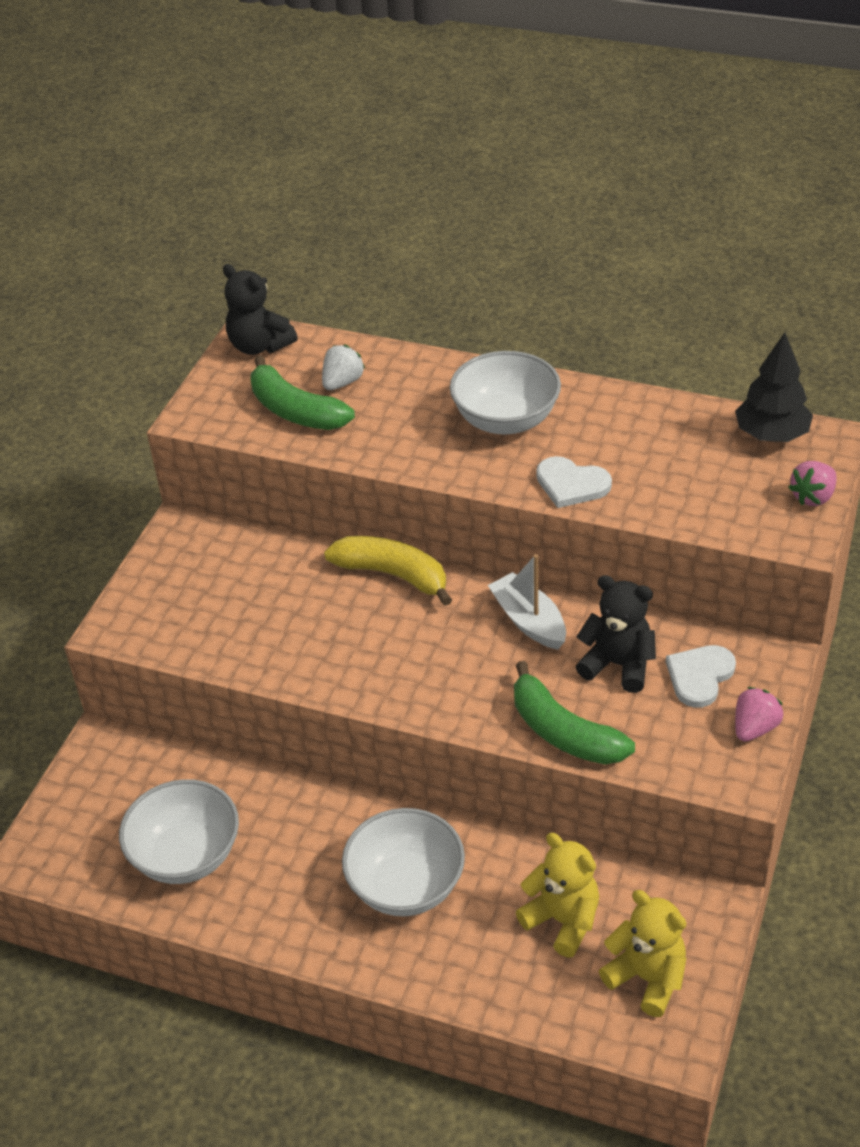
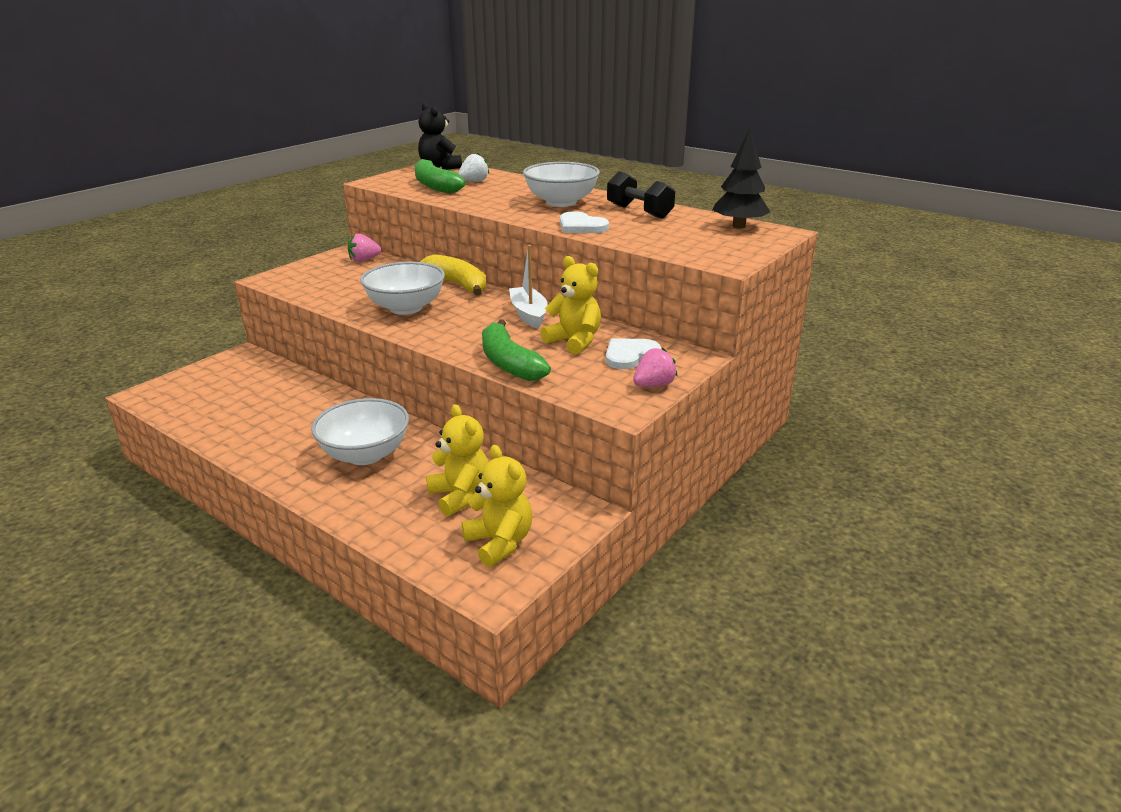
camera: 15 degrees right, 15 degrees down
white bowl [119,779,239,884] -> white bowl moved to [360,262,445,315]
black teddy bear [576,575,656,693] -> yellow teddy bear [540,256,601,355]
pink strawberry [788,461,837,506] -> pink strawberry moved to [348,233,381,262]
none -> black dumbbell [607,171,675,219]

